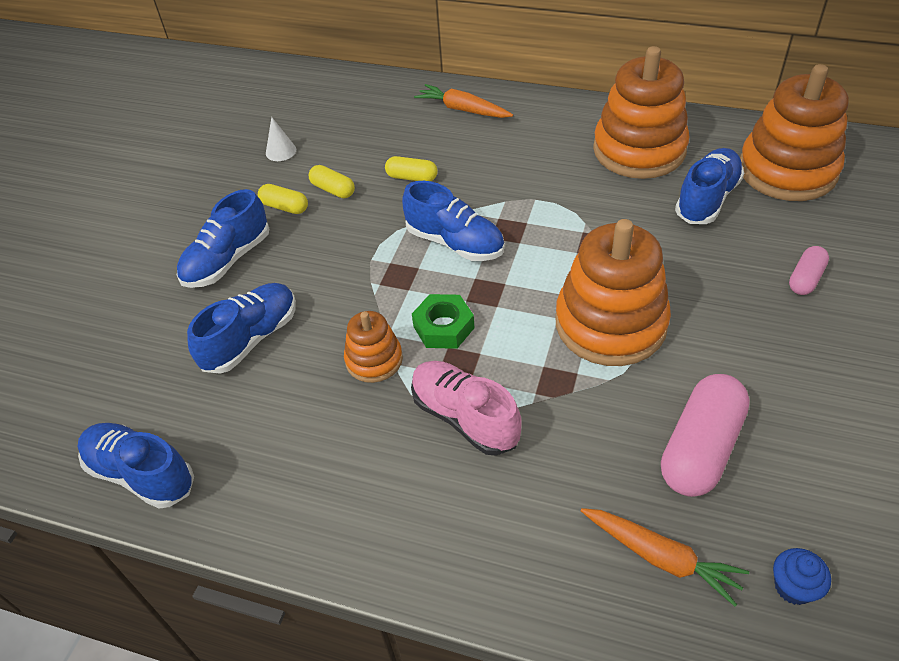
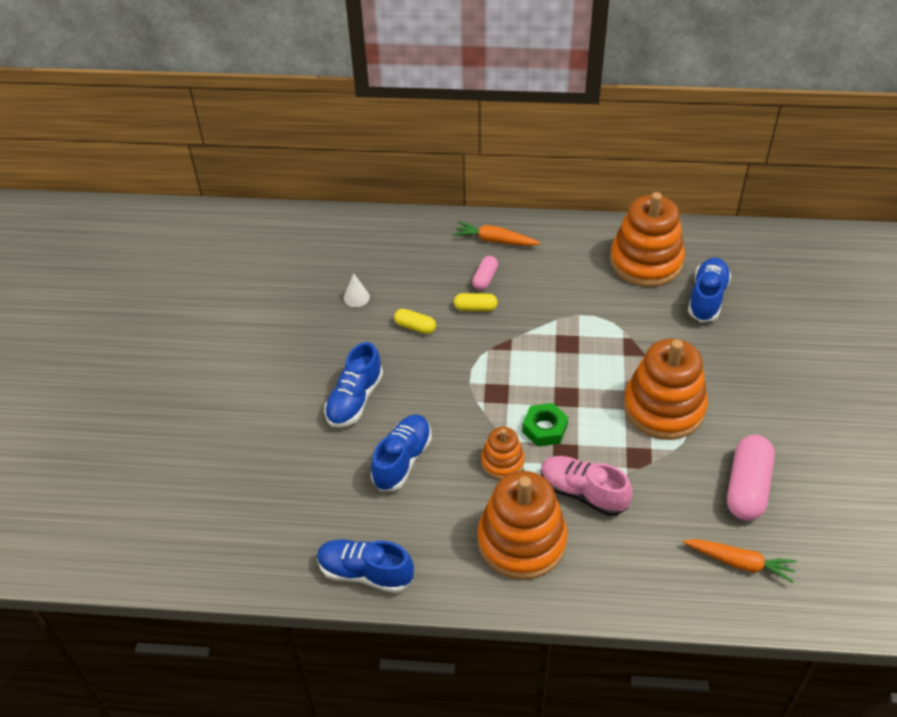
camera: 15 degrees left, 0 degrees up
yellow capsule [258,184,308,214] -> none
blue shoe [402,181,504,261] -> none
orange stacking toy [740,64,849,201] -> orange stacking toy moved to [478,471,568,580]
blue cupcake [773,548,831,605] -> none
pink capsule [789,246,829,295] -> pink capsule moved to [472,256,498,290]

